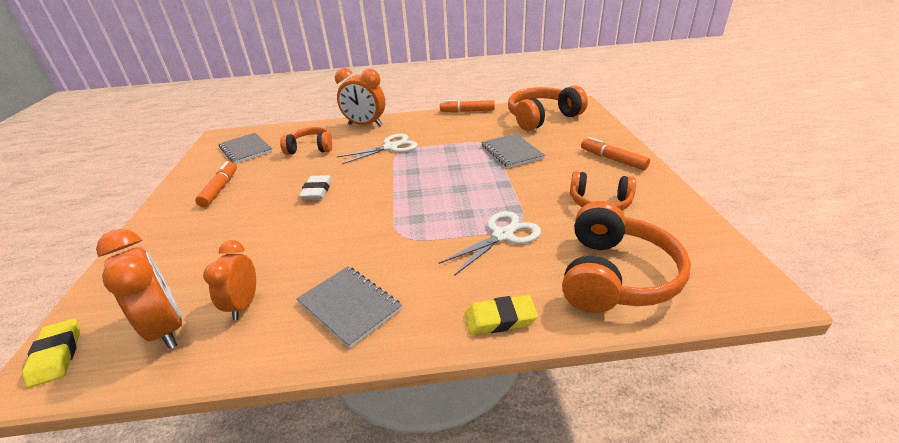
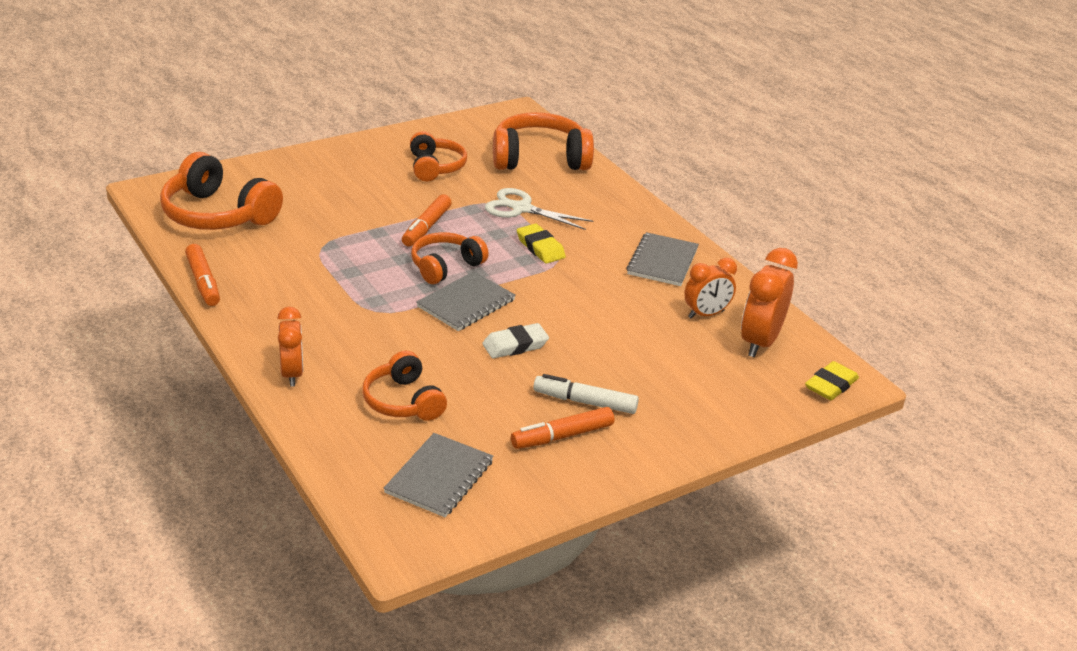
camera: 120 degrees left, 0 degrees up
orange clock [335,68,385,126] -> orange clock [277,307,303,387], size x0.66
white scissors [337,134,418,164] -> none
yellow eraser [465,295,538,335] -> yellow eraser moved to [517,224,566,264]
grey notebook [482,134,545,168] -> grey notebook moved to [416,271,516,331]
orange marker [581,137,650,170] -> orange marker moved to [402,194,452,247]
none -> orange headphones [411,232,489,284]
none -> white marker [533,374,639,414]

